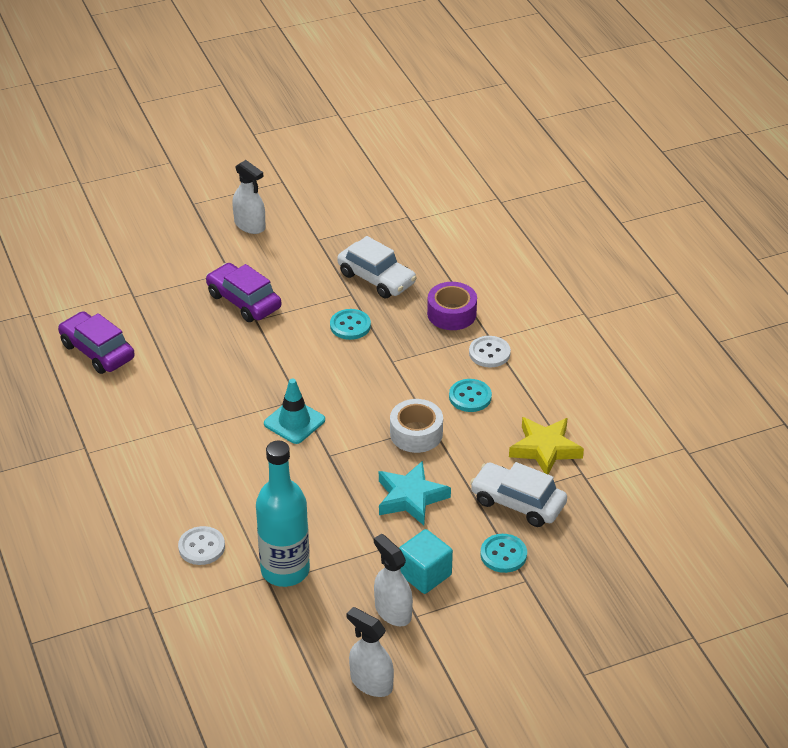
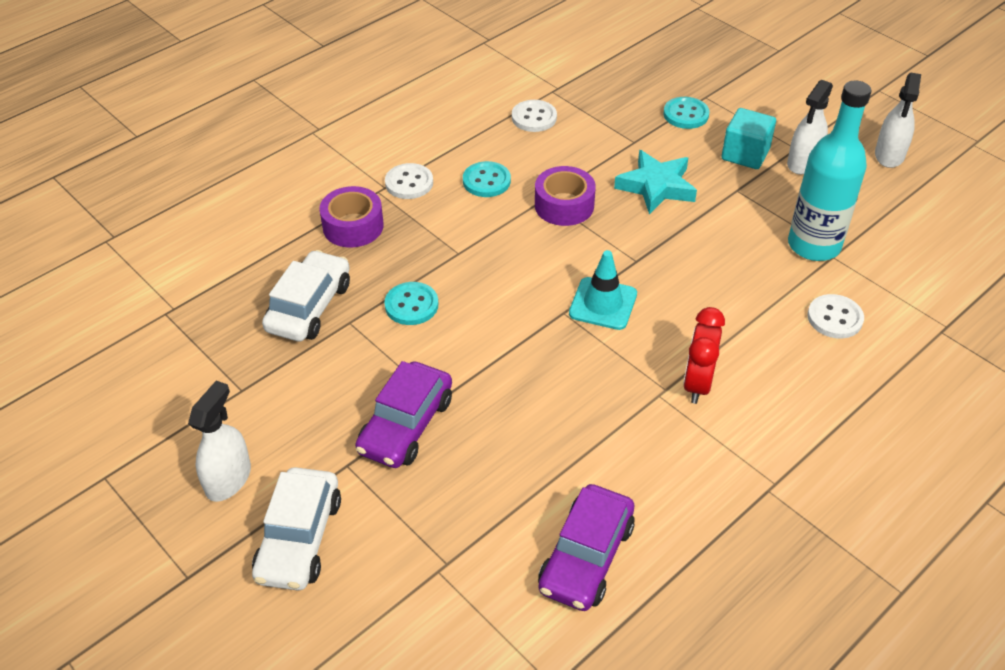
camera: 110 degrees left, 5 degrees up
white tape [390,399,443,453] -> purple tape [535,166,596,226]
white car [470,462,567,527] -> white car moved to [252,467,341,591]
yellow star [509,417,584,474] -> white button [512,100,557,132]
none -> red clock [683,307,725,404]

